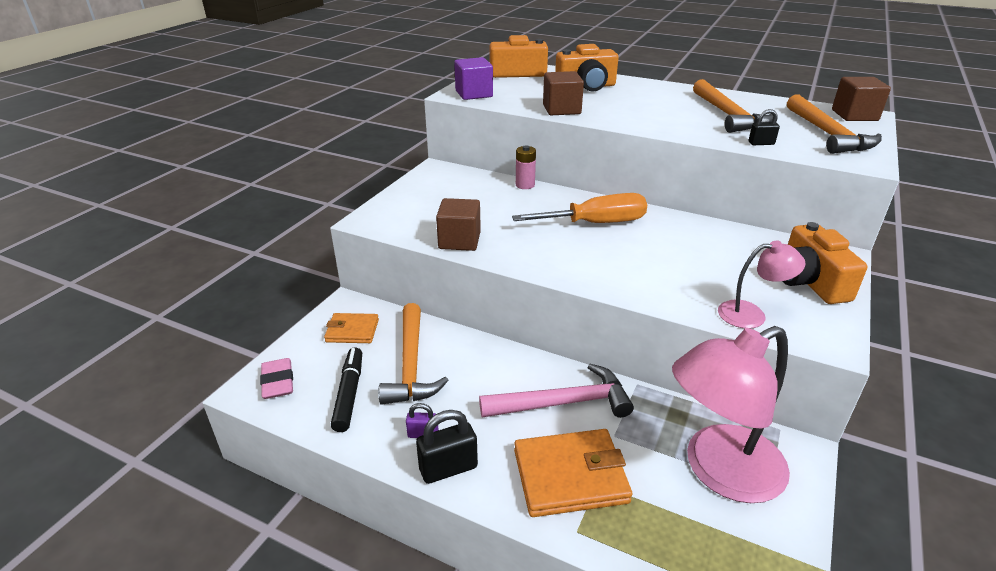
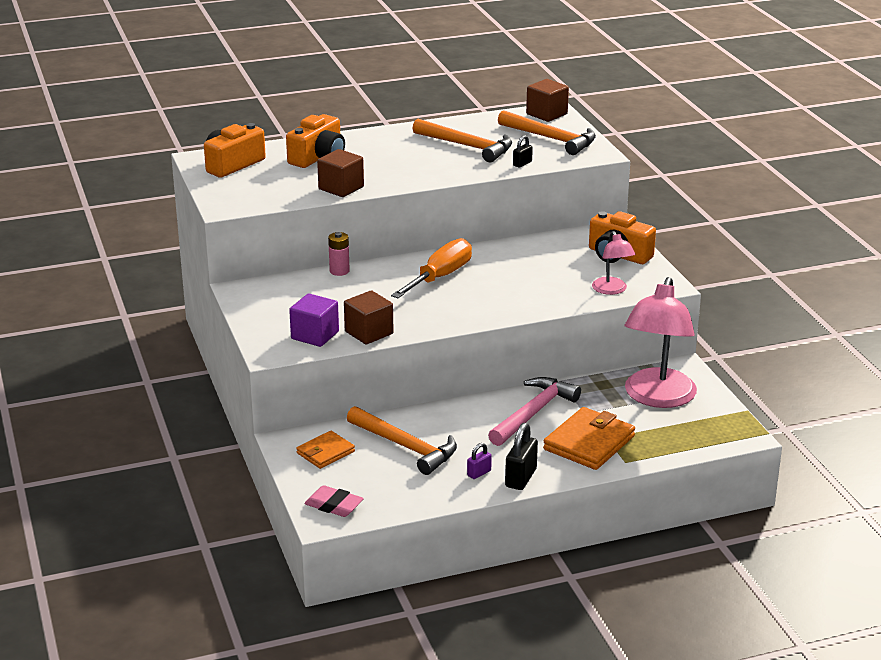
camera: 45 degrees left, 5 degrees down
black marker [331,347,362,432] -> none
purple cube [454,57,493,100] -> purple cube moved to [289,294,339,347]
pink lamp [718,240,806,329] -> pink lamp turned 120 degrees clockwise [592,231,636,295]

